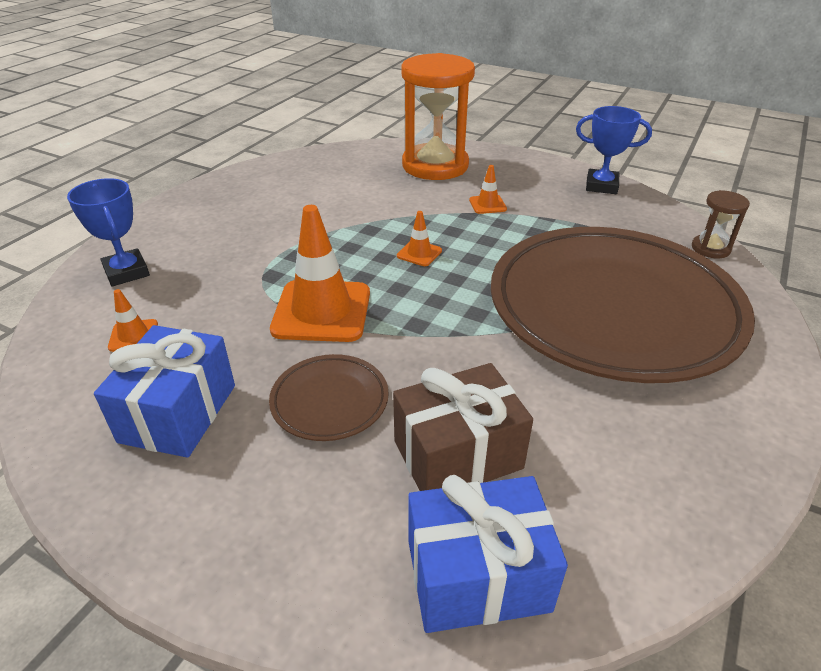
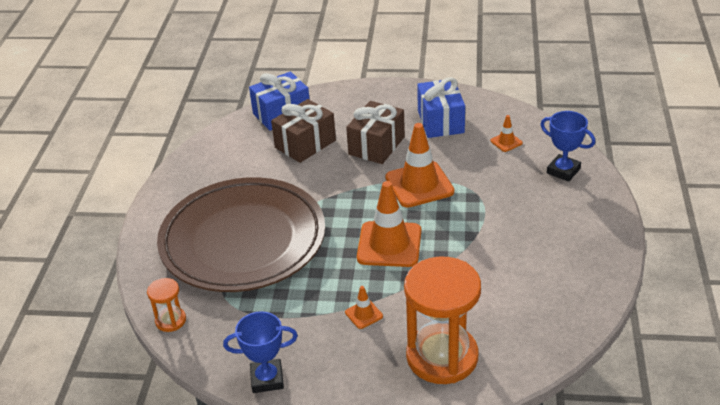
camera: 160 degrees right, 0 degrees up
brown plate [269,354,389,441] -> brown gift [346,101,405,164]
orange traffic cone [397,211,442,266] -> orange traffic cone [357,181,421,267], size x2.19
brown hourglass [692,190,750,258] -> orange hourglass [147,278,186,332]

